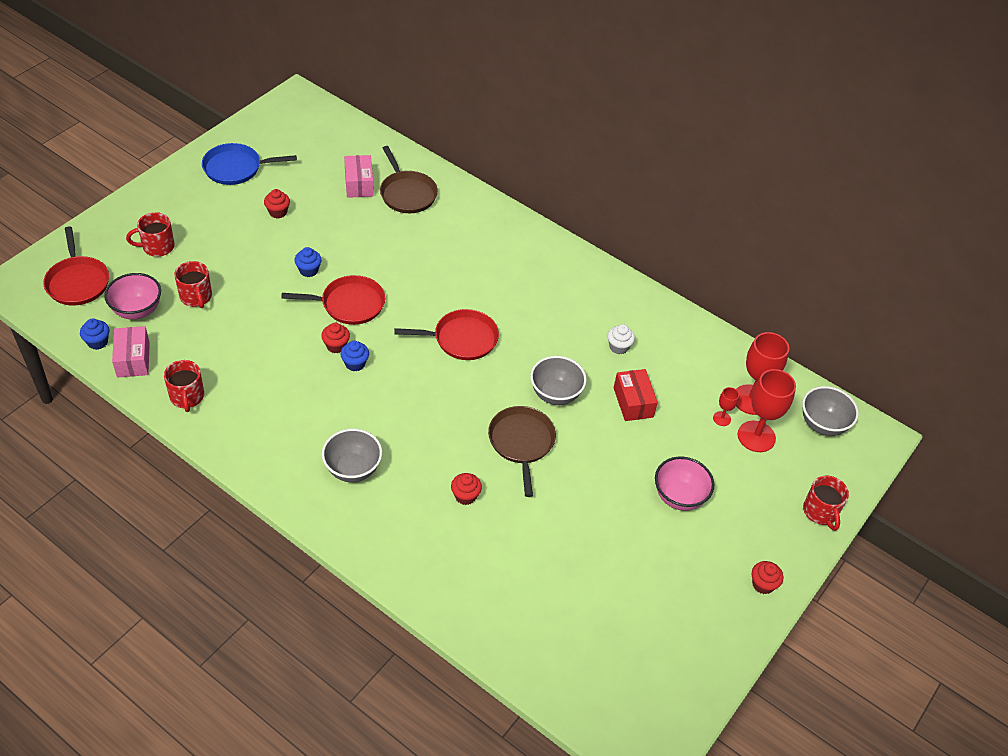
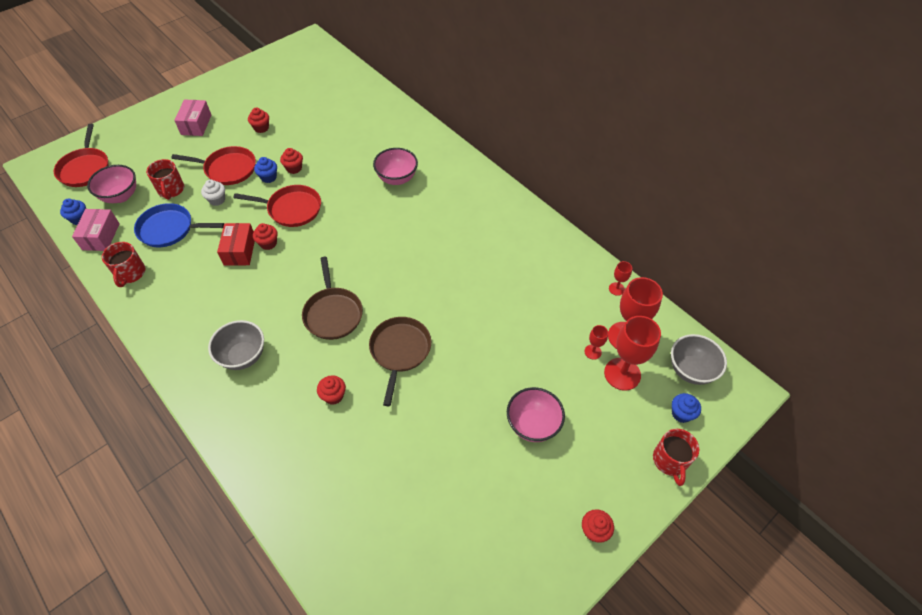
camera: 15 degrees right, 5 degrees up
red mug [126,212,175,257] -> none
blue pan [202,143,297,185] -> blue pan moved to [134,203,224,247]
blue cupcake [340,341,369,371] -> blue cupcake moved to [672,393,701,423]
pink box [344,155,374,198] -> pink box moved to [174,99,211,136]
brown pan [380,146,438,213] -> brown pan moved to [302,257,363,340]
red pan [394,309,499,360] -> red pan moved to [171,146,256,185]
grey bowl [530,356,587,405] -> none
white cupcake [607,324,635,354] -> white cupcake moved to [201,179,225,206]
red box [614,369,658,421] -> red box moved to [217,223,255,266]
none -> red cupcake [280,148,303,174]
none -> pink bowl [373,148,418,185]
none -> red goblet [609,261,632,296]

